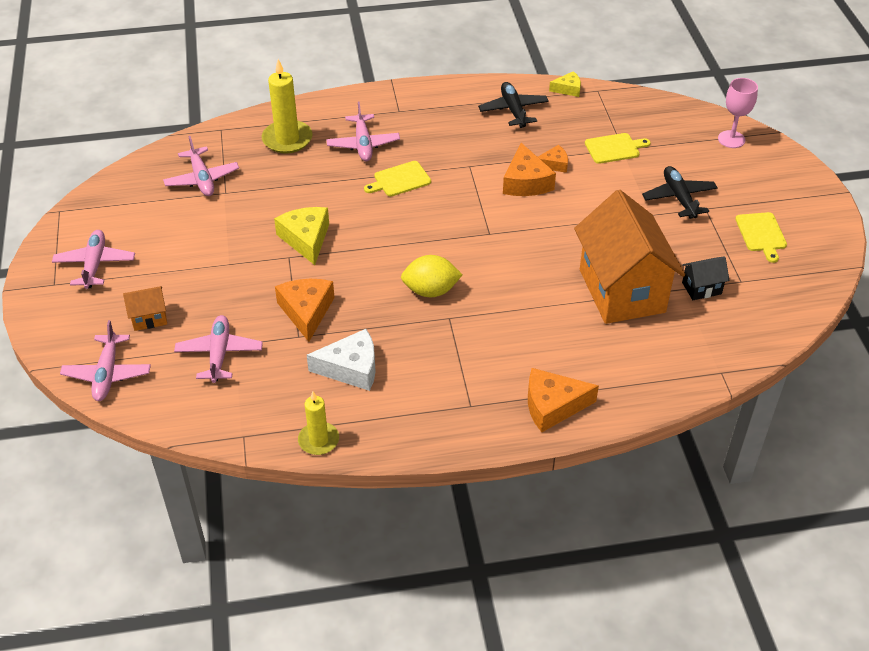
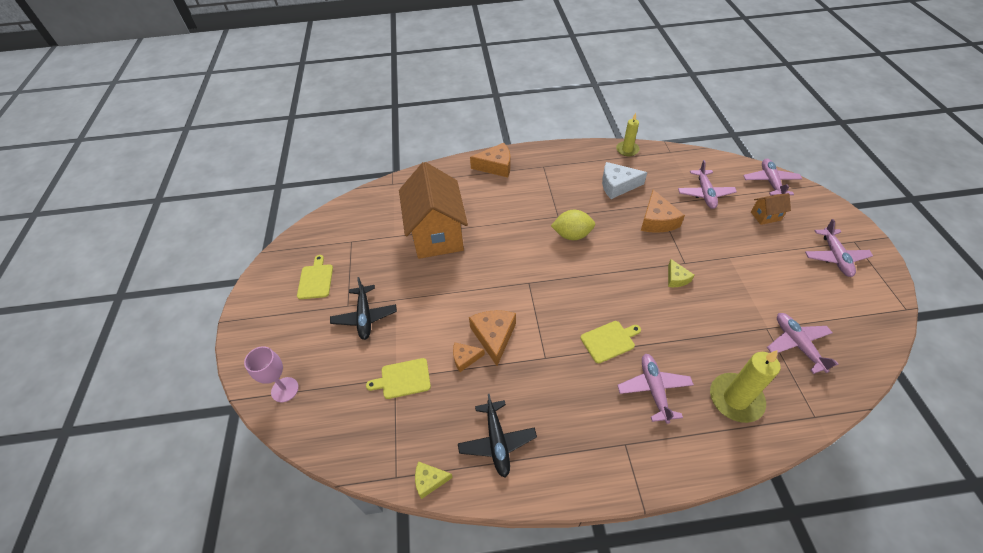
camera: 175 degrees left, 5 degrees up
yellow cheese [274,207,329,265] -> yellow cheese [668,259,694,287], size x0.58
black house [682,256,730,300] -> none

